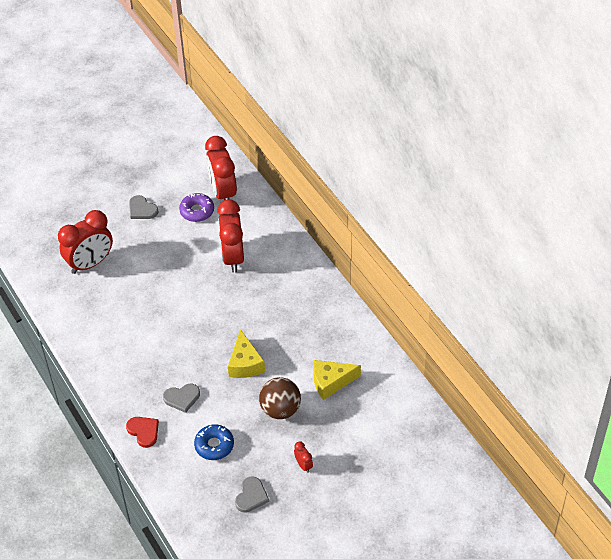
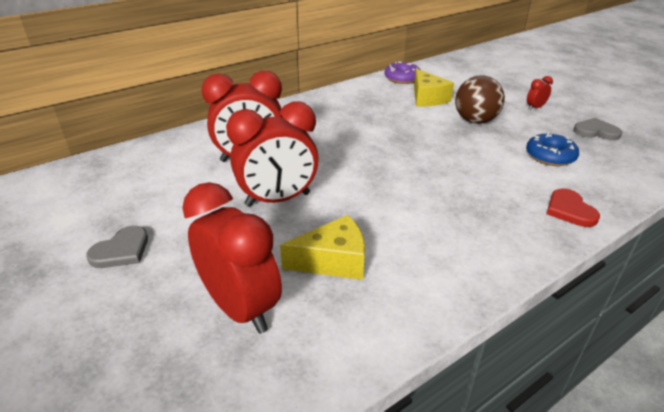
camera: 95 degrees left, 15 degrees down
red heart [126,417,159,448] -> red heart turned 60 degrees counterclockwise [547,189,600,227]
grey heart [163,384,200,413] -> none
purple donut [179,193,214,222] -> purple donut moved to [384,61,421,84]
red clock [205,136,237,200] -> red clock moved to [226,101,319,207]
yellow cheese [228,329,265,378] -> yellow cheese moved to [280,215,365,280]

